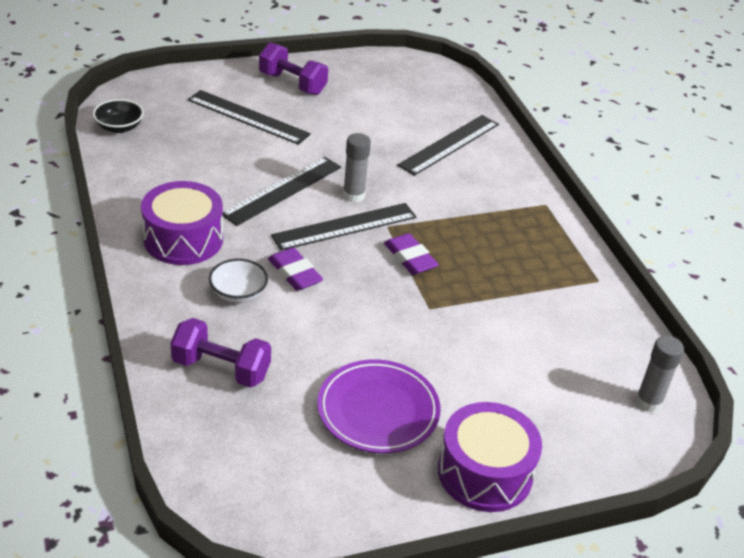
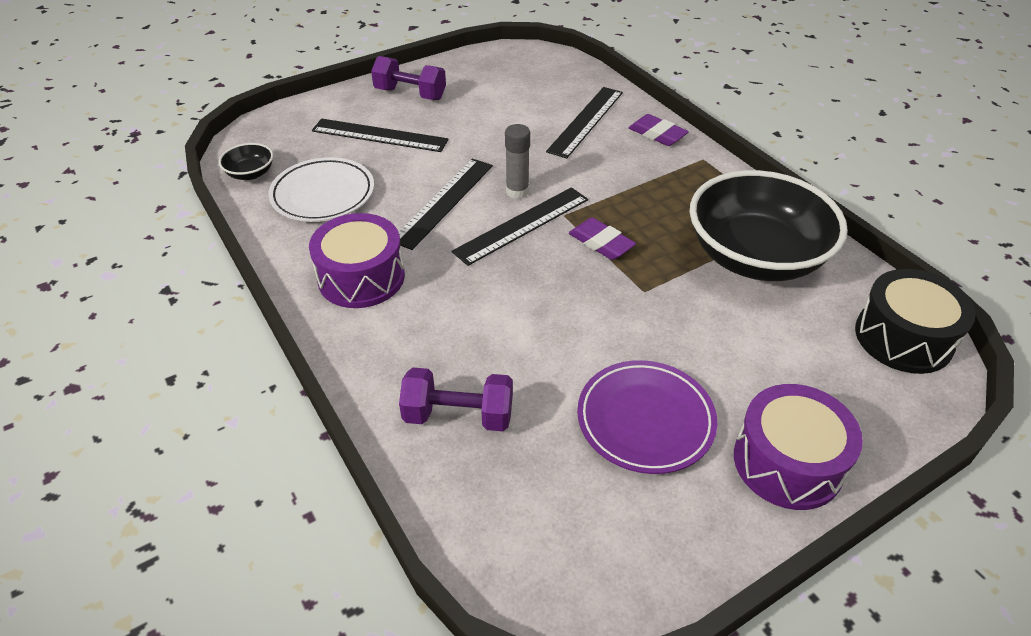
camera: 10 degrees left, 5 degrees up
white bowl [209,259,268,303] -> none
purple eraser [268,248,323,291] -> purple eraser moved to [629,114,689,146]
grey glue stick [636,336,684,412] -> black drum [855,269,976,374]
none -> white plate [268,157,374,222]
none -> black bowl [690,170,848,281]

